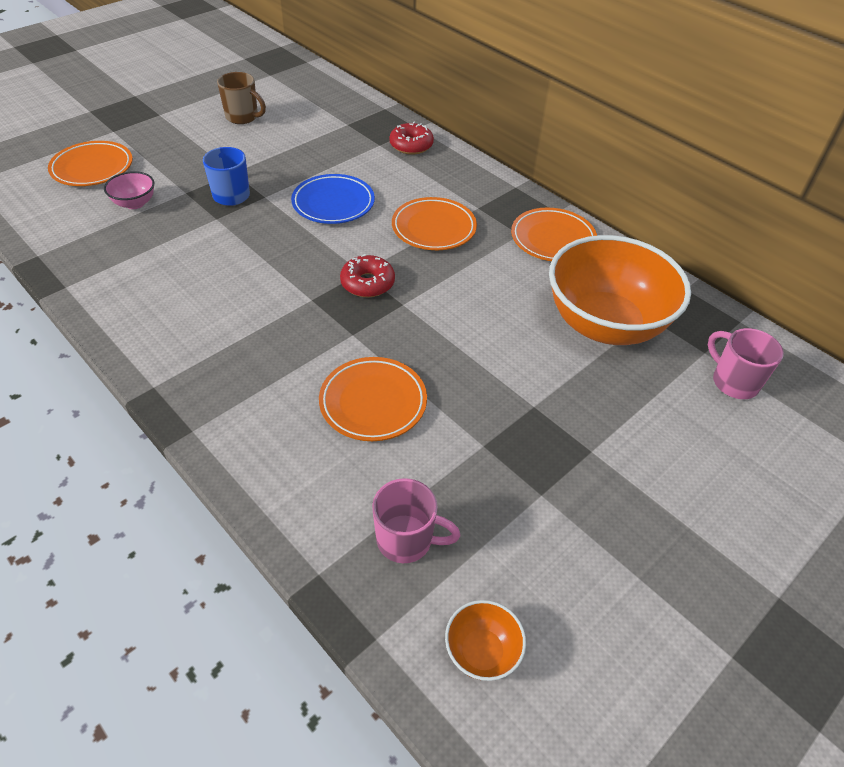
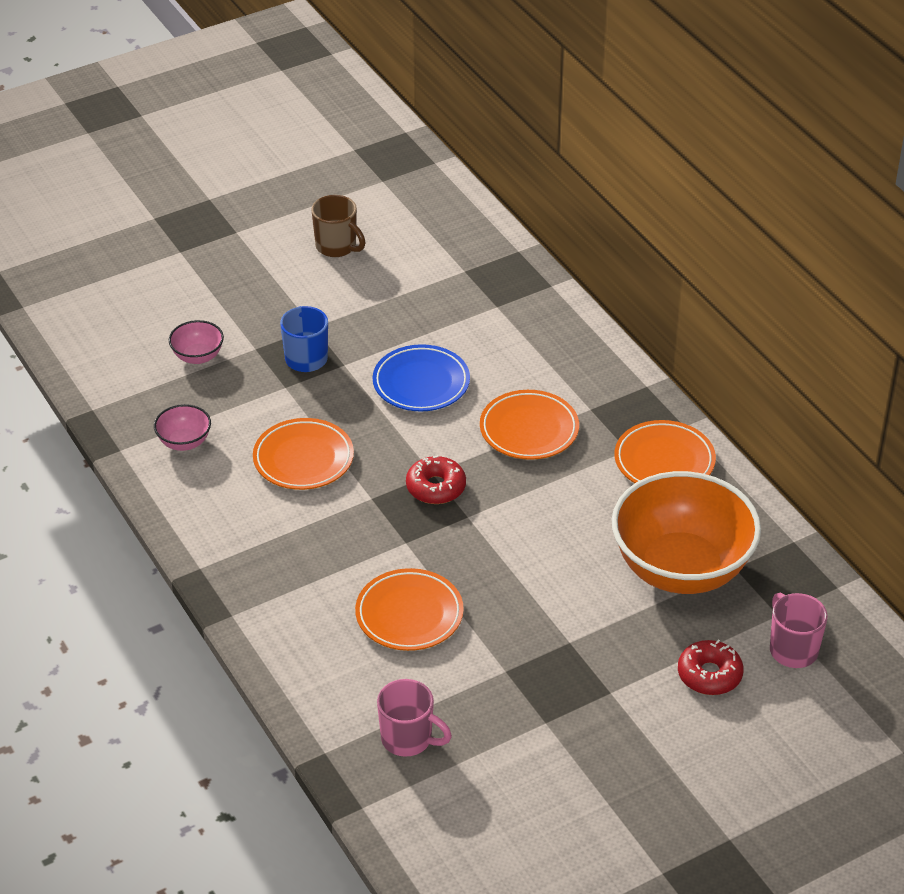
camera: 15 degrees right, 5 degrees down
orange plate [48,141,133,186] -> orange plate moved to [253,418,354,490]
red donut [389,122,434,155] -> red donut moved to [678,640,744,695]
orange bowl [445,600,526,681] -> none
none -> pink bowl [154,404,211,451]

